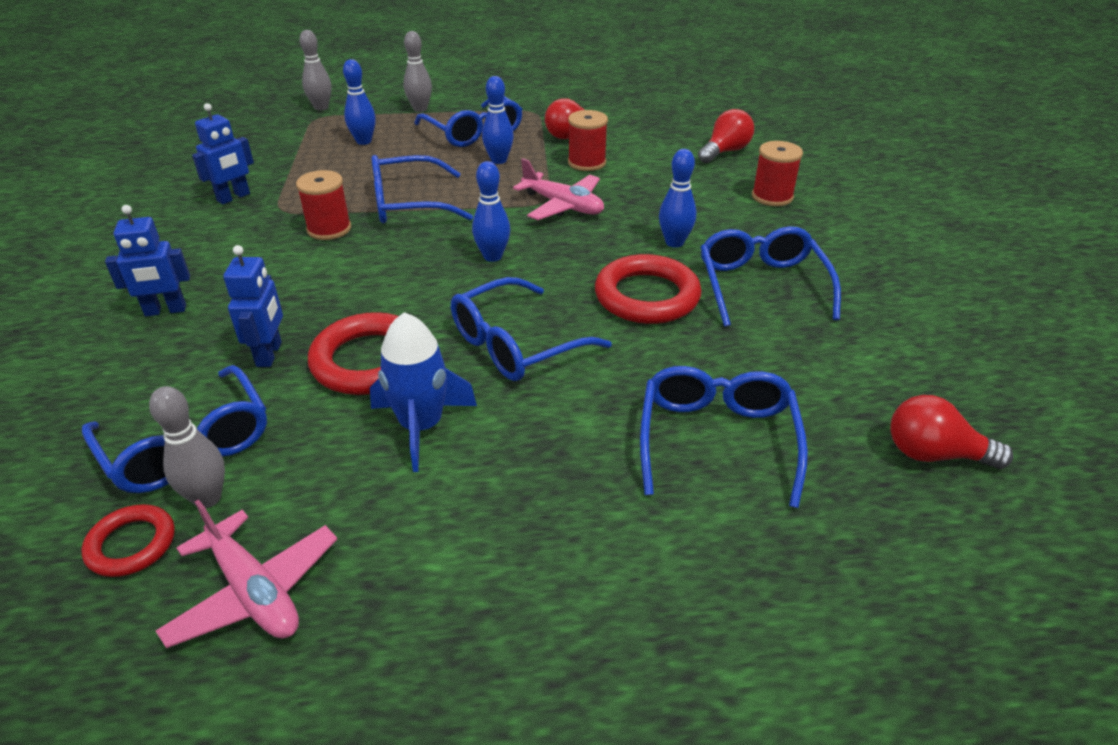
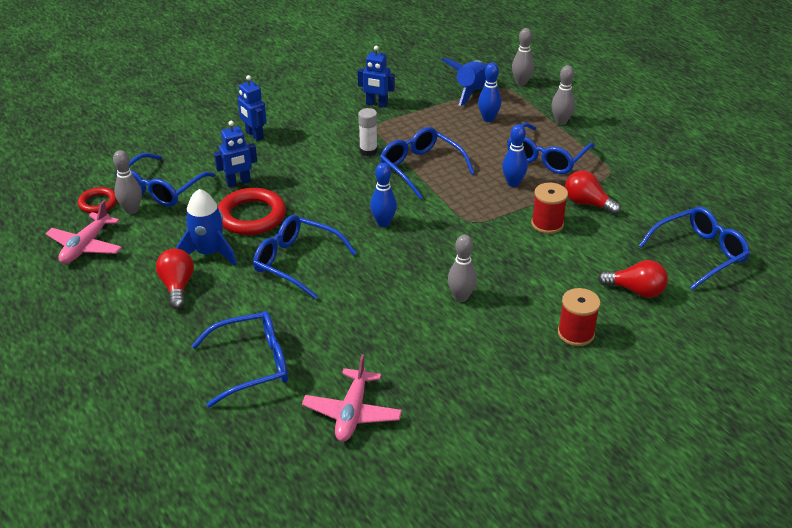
camera: 65 degrees right, 0 degrees up
red spool [296,170,351,240] -> white glue stick [358,108,377,156]
pink plane [513,158,604,220] -> pink plane moved to [302,354,402,442]
red ring [595,254,701,324] -> none
blue bowling pin [659,149,696,248] -> grey bowling pin [448,235,477,302]
blue glasses [700,226,841,327] -> blue glasses moved to [639,207,750,290]
red light bulb [890,395,1013,469] -> red light bulb moved to [156,248,194,309]
none -> blue rocket [442,58,488,106]

